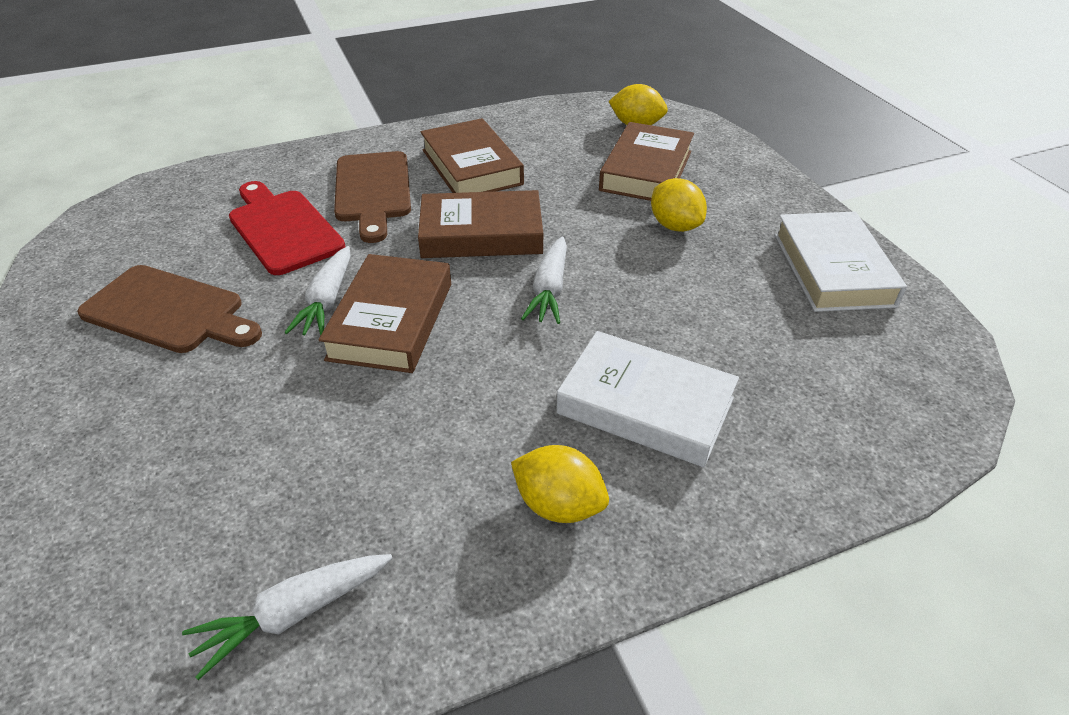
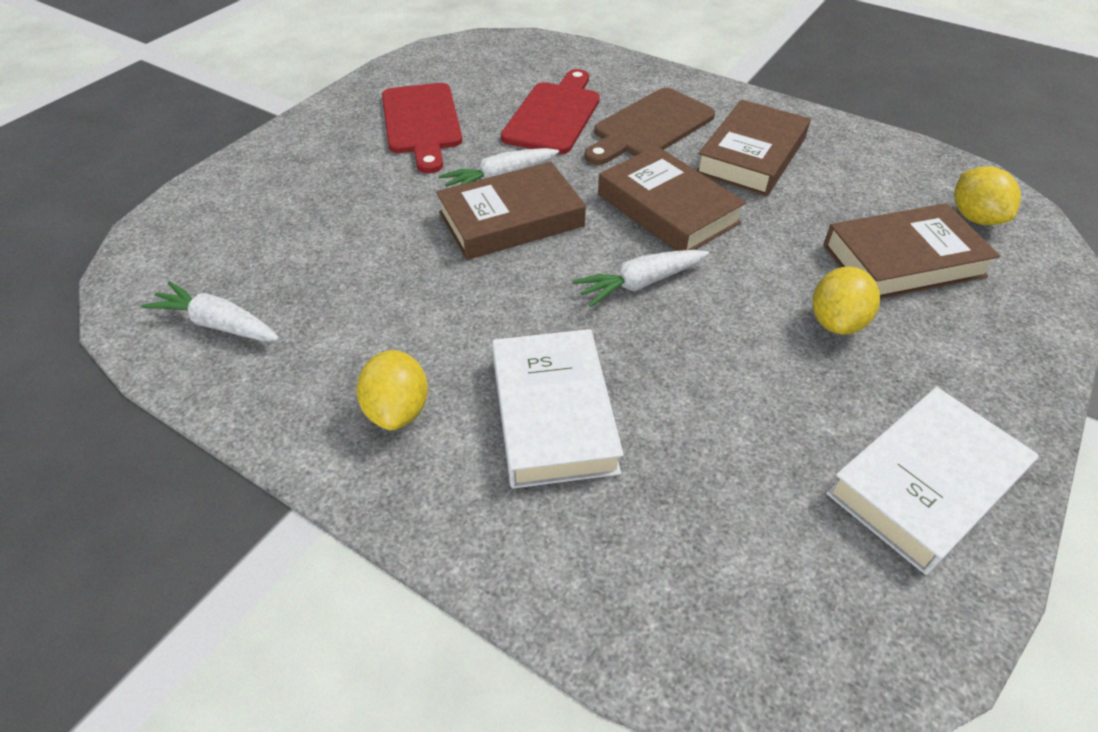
camera: 55 degrees right, 5 degrees up
brown cutting board [77,265,262,353] -> red cutting board [382,83,462,173]

